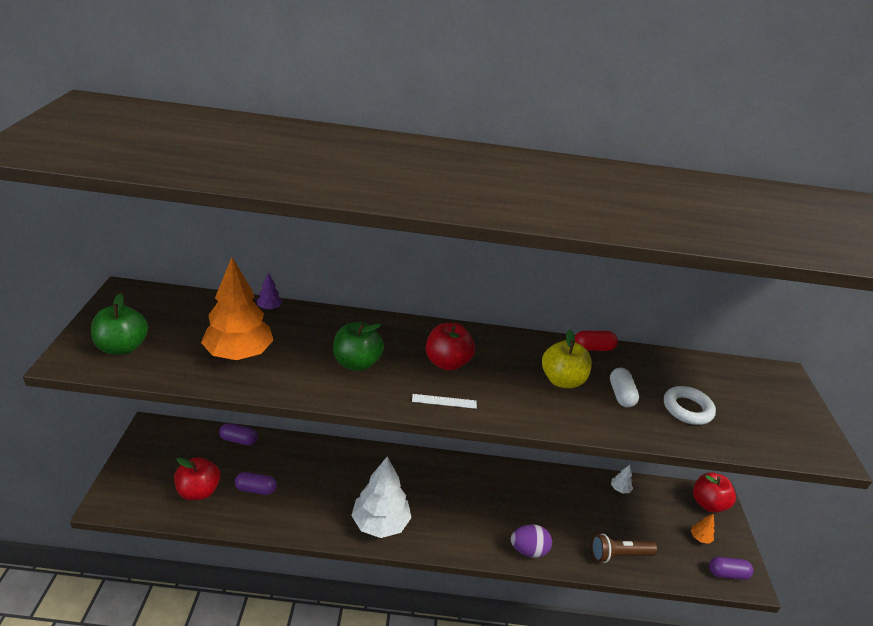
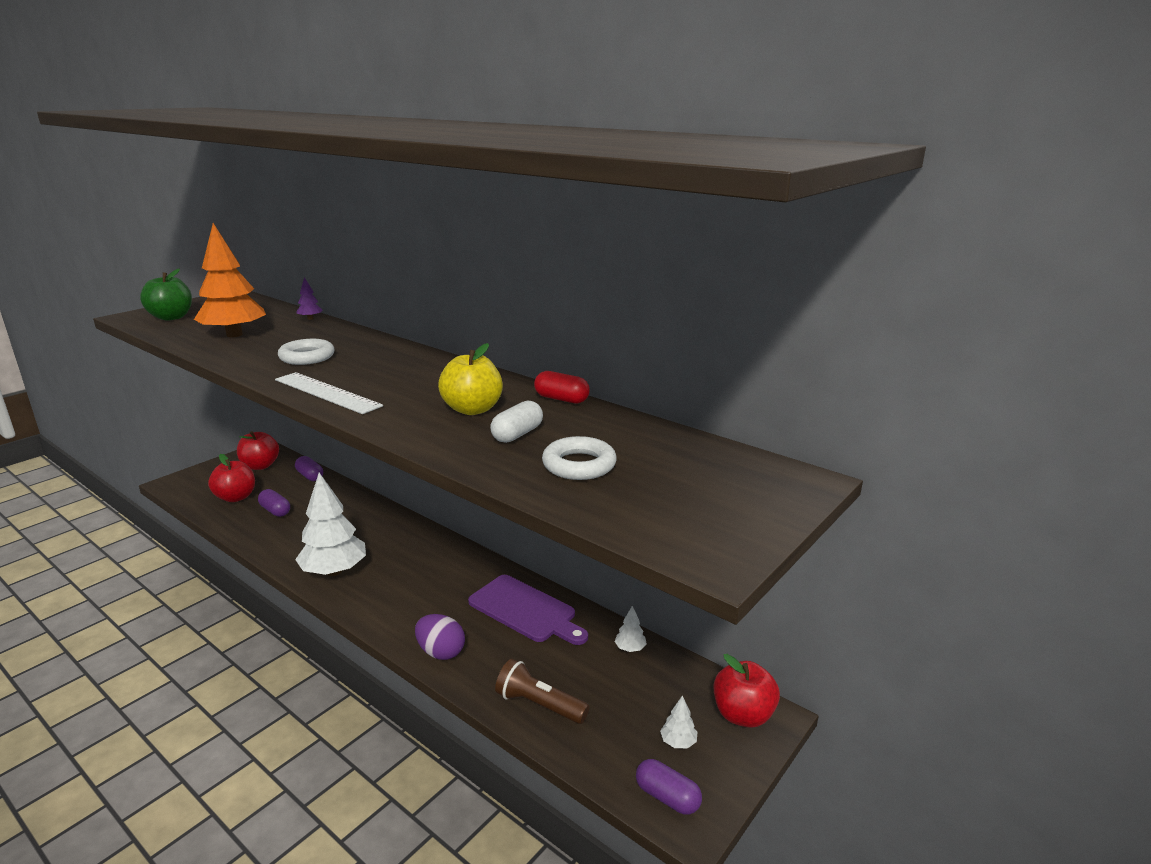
camera: 40 degrees right, 10 degrees down
green apple [333,322,384,371] -> white ring [278,339,334,365]
white ruler [412,394,477,409] -> white ruler [275,372,383,414], size x1.92
red apple [426,323,475,371] -> red apple moved to [237,431,279,470]
orange tree [691,513,715,544] -> white tree [660,695,697,748]
none -> purple cutting board [468,575,588,645]

